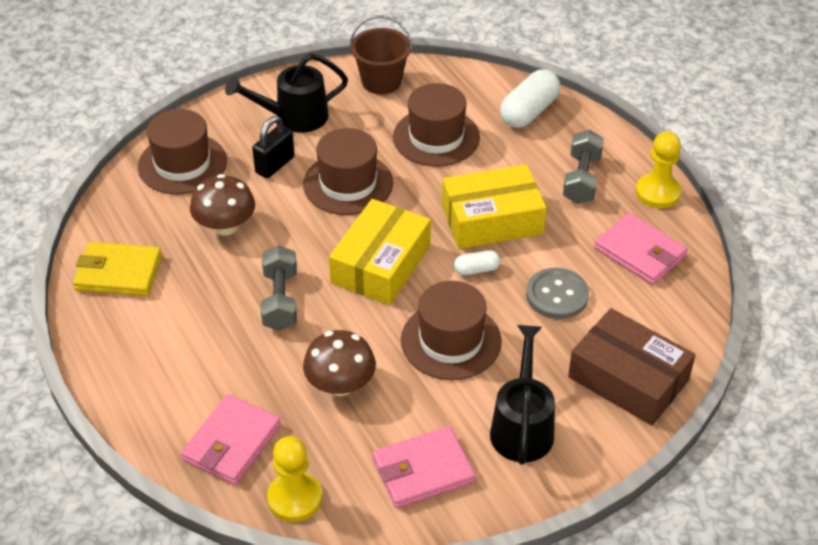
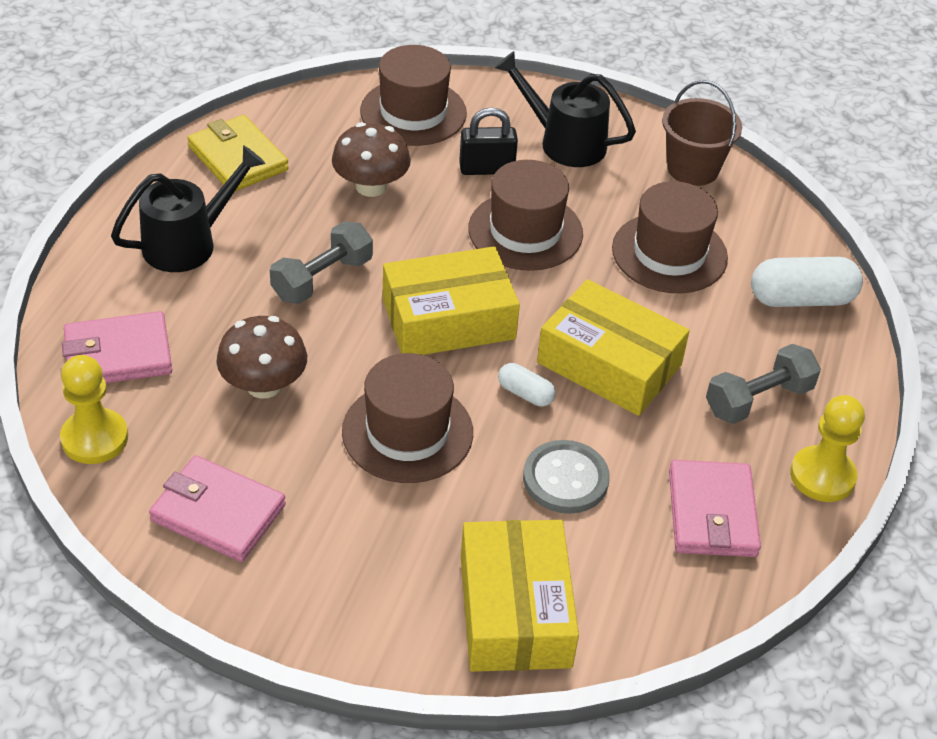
camera: 45 degrees right, 0 degrees up
black watering can [490,325,555,465] -> black watering can moved to [111,145,266,272]
brown box [568,308,695,425] -> yellow box [461,520,579,672]

